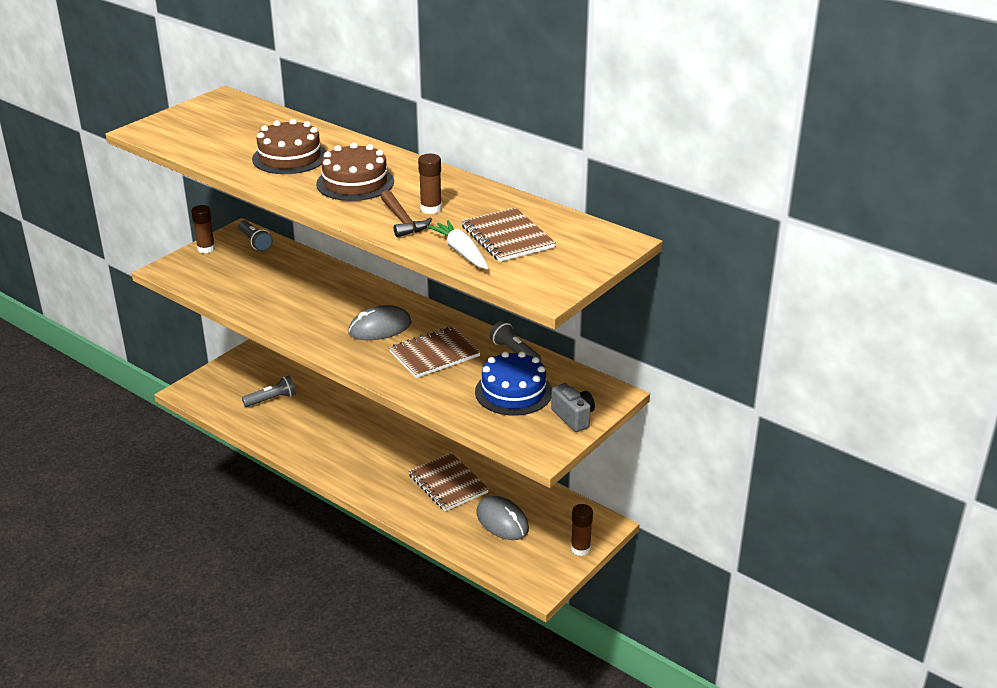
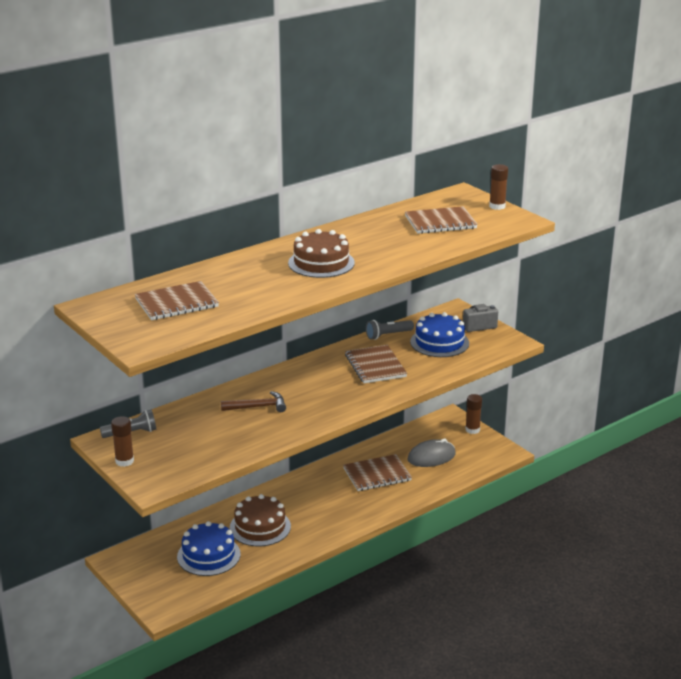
camera: 75 degrees left, 5 degrees down
grey flashlight [242,376,296,407] -> blue cake [177,521,240,576]
brown cake [252,119,327,174] -> brown cake moved to [230,494,291,546]
grey mouse [348,305,412,340] -> none
brown hammer [381,190,432,237] -> brown hammer moved to [221,391,286,412]
brown glue stick [418,154,442,214] -> brown glue stick moved to [489,164,508,210]
white carrot [427,220,489,269] -> none
none -> brown notebook [135,281,219,320]

